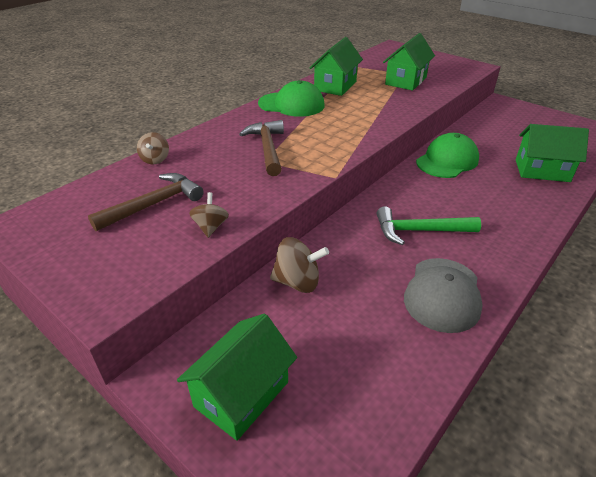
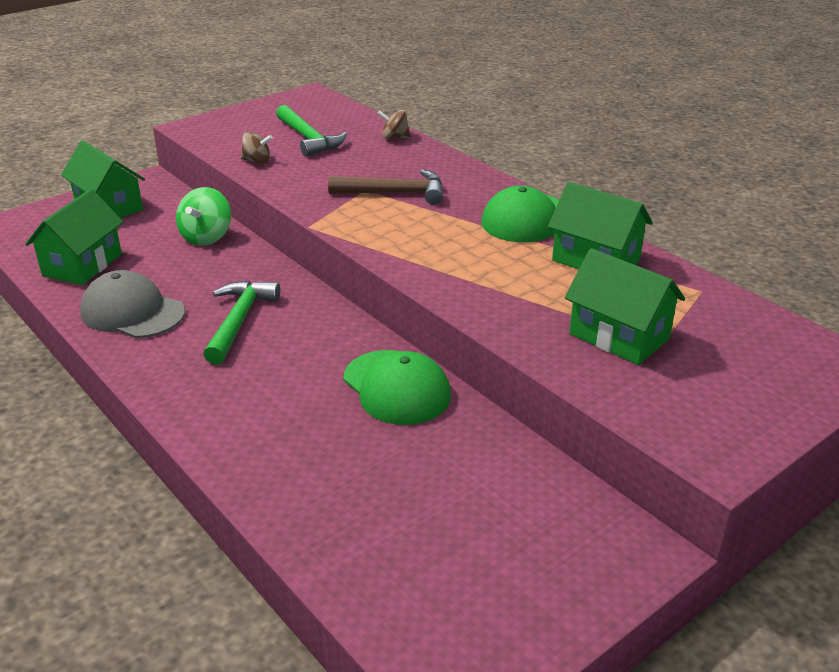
camera: 100 degrees right, 5 degrees down
brown hammer [88,173,204,231] -> green hammer [276,105,347,157]
brown spinning top [270,237,329,293] -> green spinning top [176,187,231,246]
green house [516,124,589,182] -> green house moved to [25,189,123,285]

